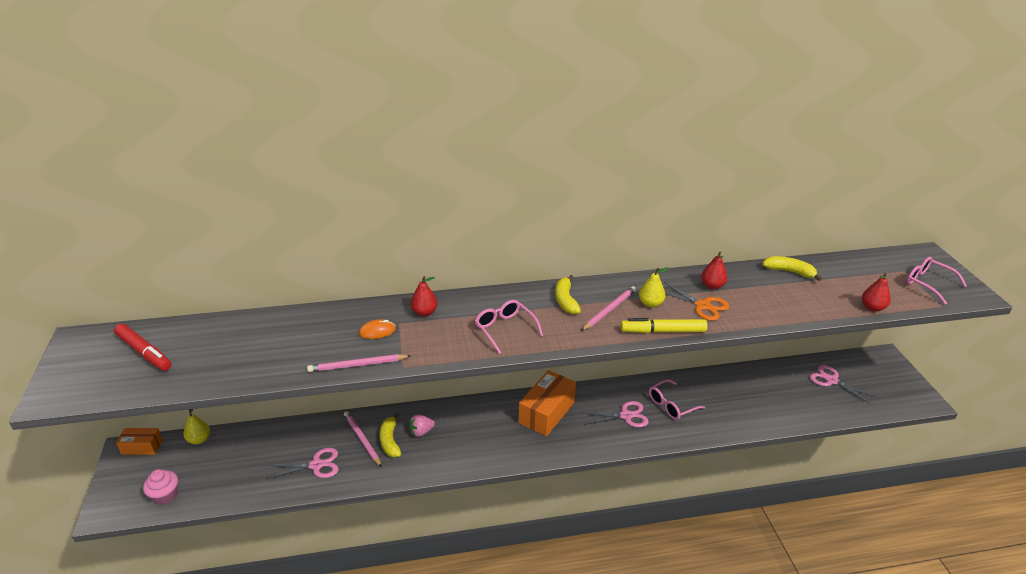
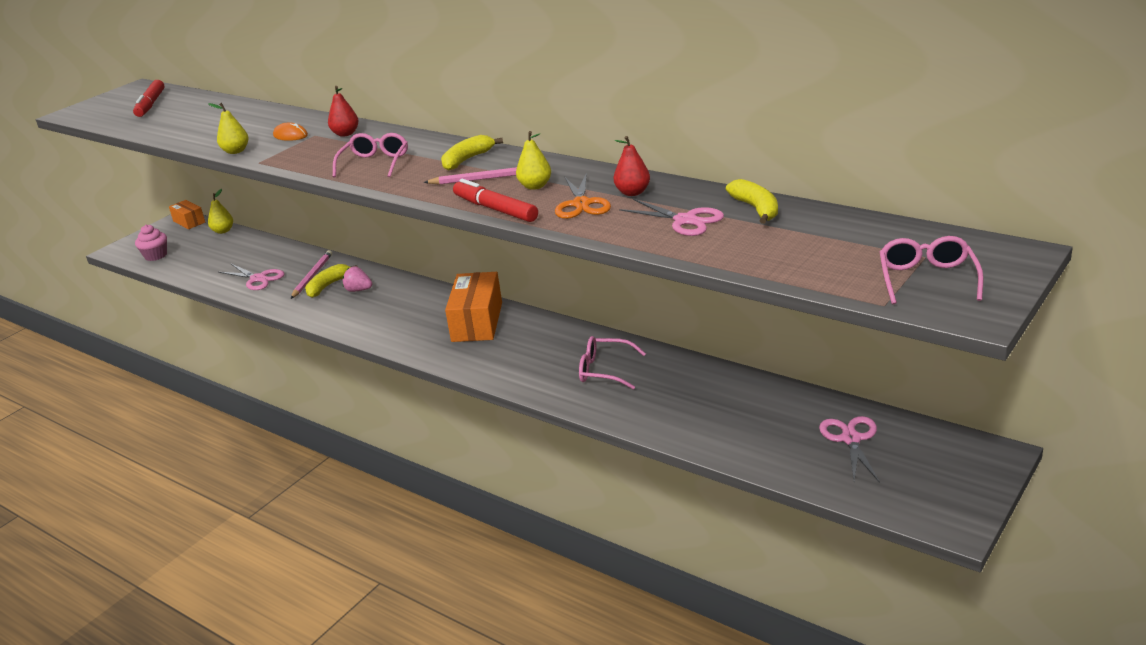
camera: 50 degrees right, 5 degrees down
pink pencil [307,354,411,372] -> yellow pear [208,103,248,154]
orange box [519,370,576,436] -> orange box turned 75 degrees counterclockwise [445,272,502,342]
pink scissors [583,401,649,427] -> pink scissors moved to [619,199,724,236]
yellow marker [621,318,707,333] -> red marker [453,179,538,222]
red pear [862,273,891,312] -> none

